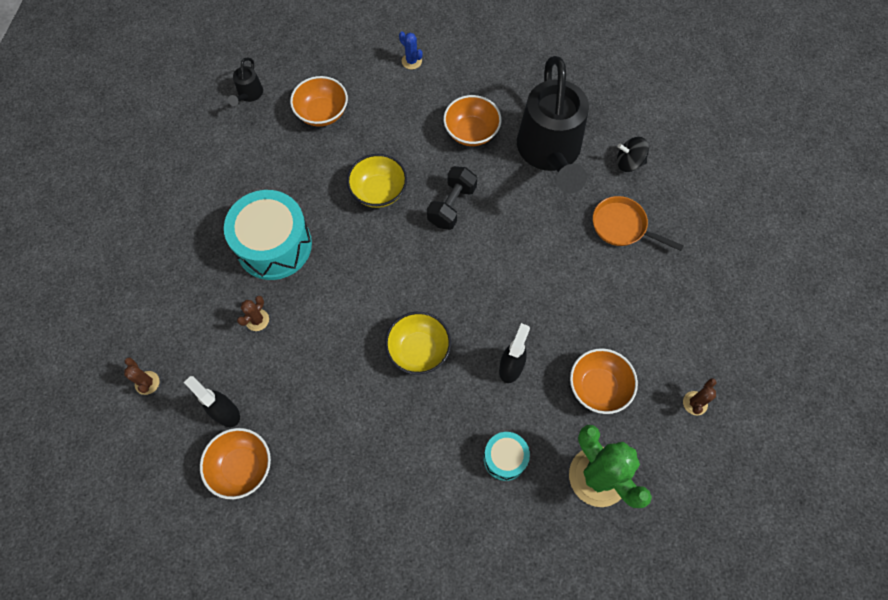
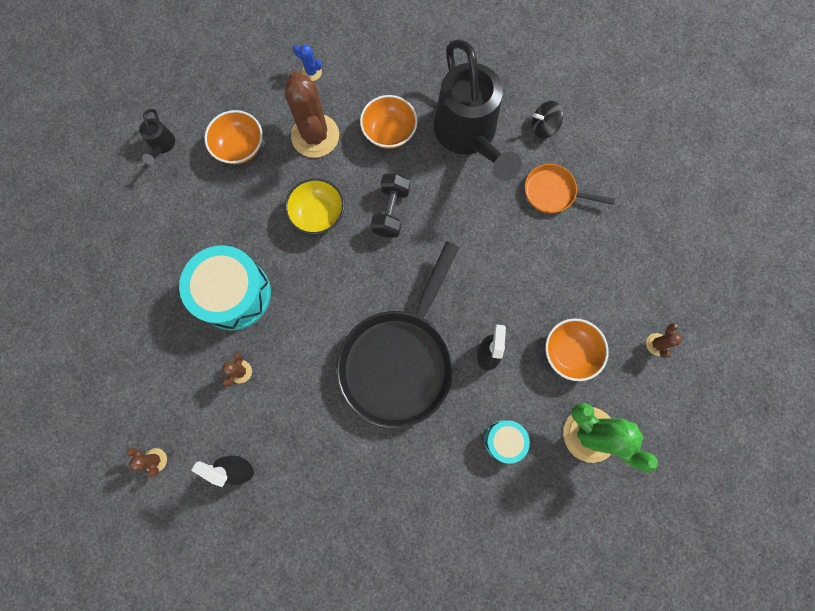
camera: 15 degrees left, 10 degrees up
orange bowl [200,428,271,499] -> none
yellow bowl [385,312,451,375] -> black pan [336,241,459,428]
none -> brown cactus [285,71,339,158]

